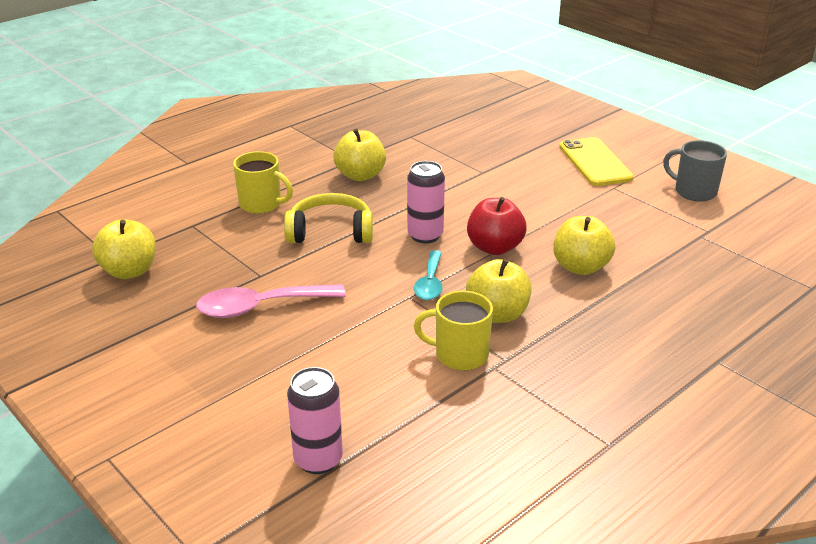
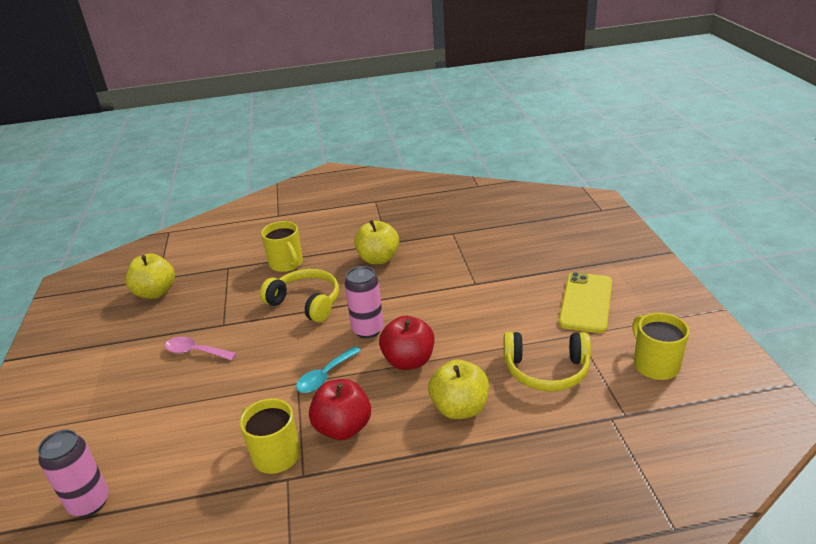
camera: 35 degrees right, 0 degrees up
pink spoon [196,284,346,318] -> pink spoon [165,337,237,360], size x0.64
yellow apple [466,259,531,323] -> red apple [309,379,371,440]
grey mug [663,140,727,202] -> yellow mug [632,313,689,380]
none -> yellow headphones [504,332,591,392]

